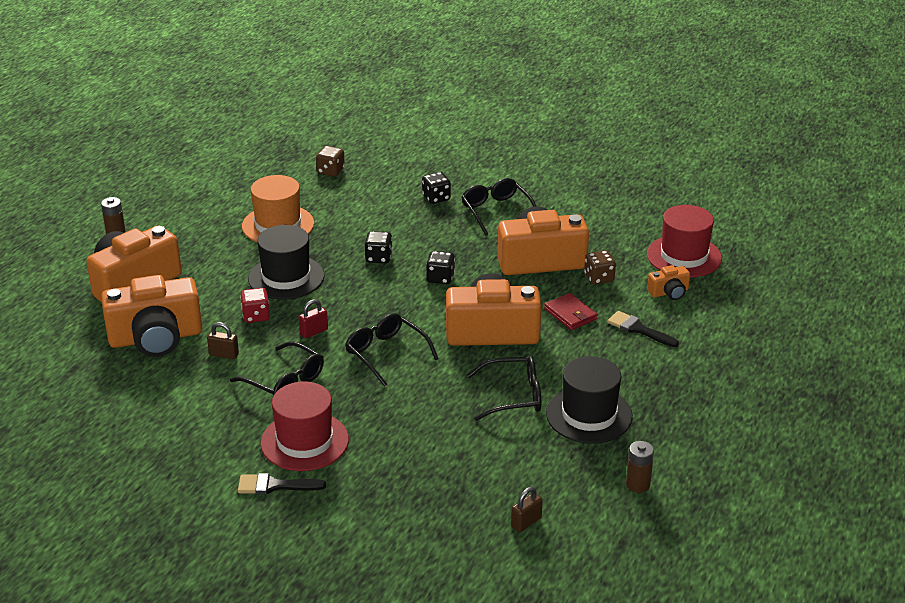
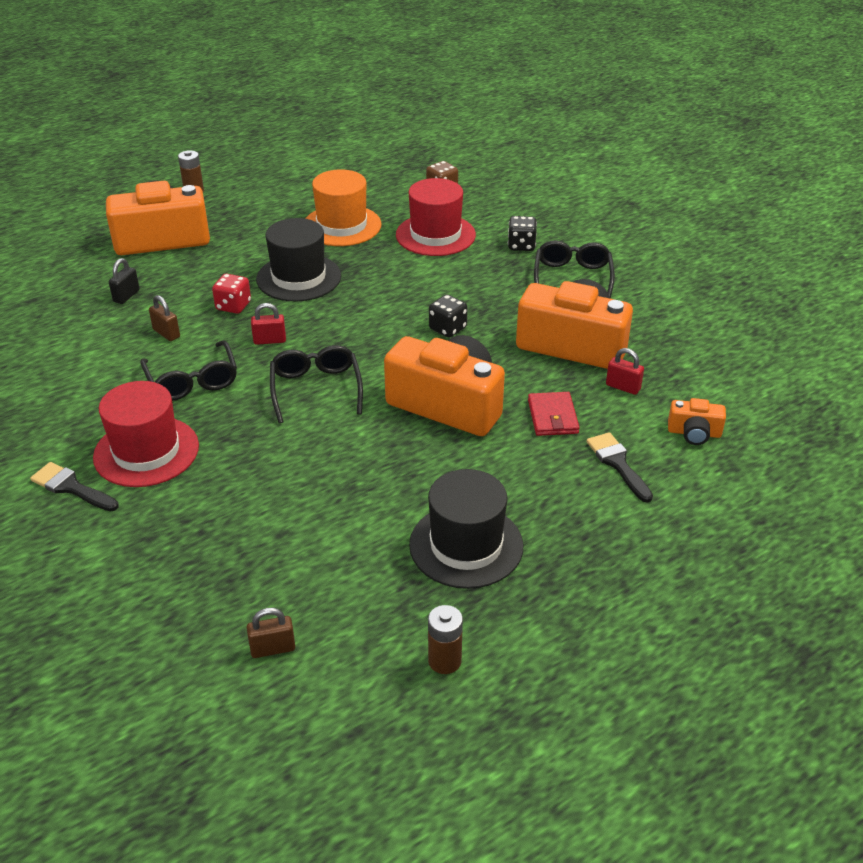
camera: 30 degrees right, 5 degrees up
orange camera [101,275,202,357] -> black padlock [109,258,140,304]
black dice [365,231,393,263] -> none
black glasses [467,356,541,421] -> none
brown dice [584,250,616,285] -> red padlock [606,348,644,395]
red hat [647,205,722,278] -> red hat moved to [396,178,476,256]

